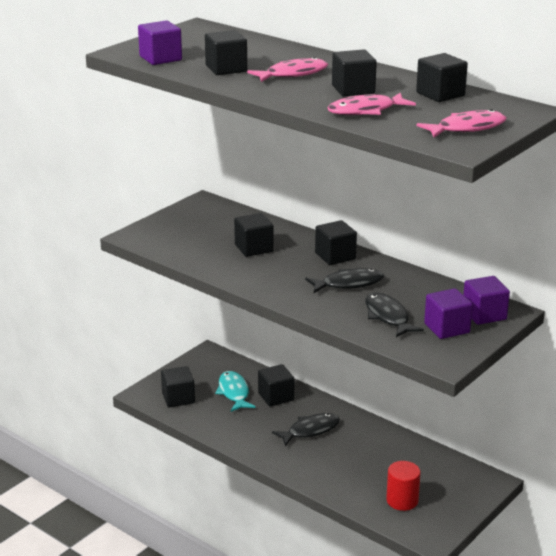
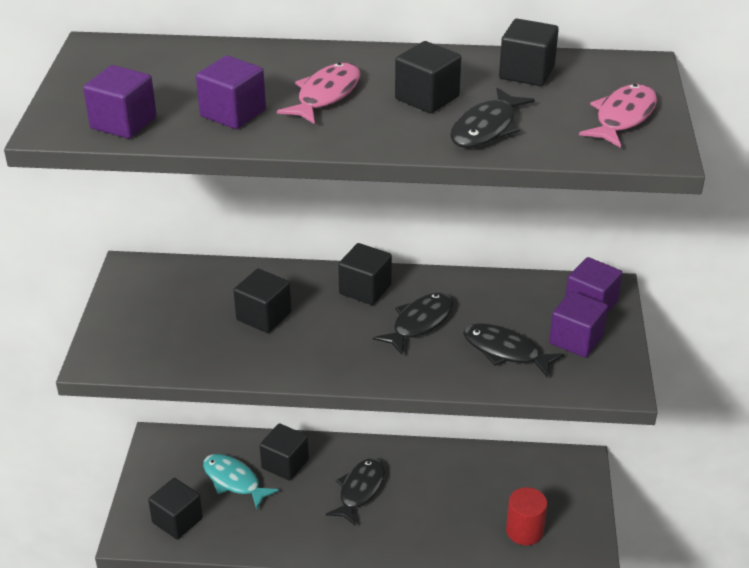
camera: 35 degrees left, 10 degrees up
black cube [205,30,247,75] -> purple cube [196,55,266,129]
pink fish [327,93,416,115] -> black fish [450,88,535,148]

